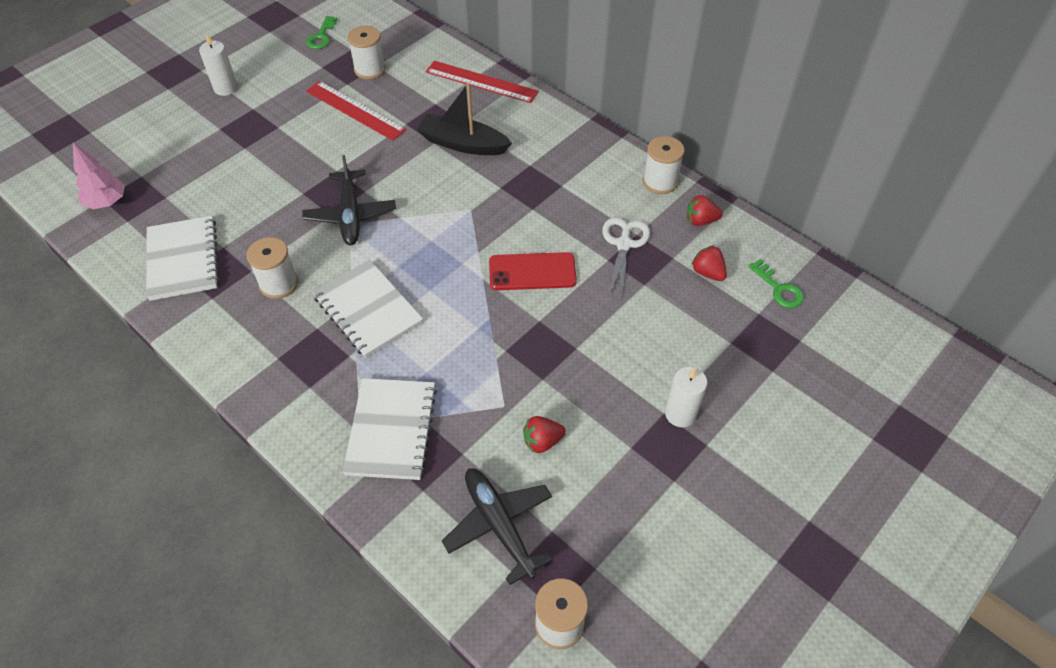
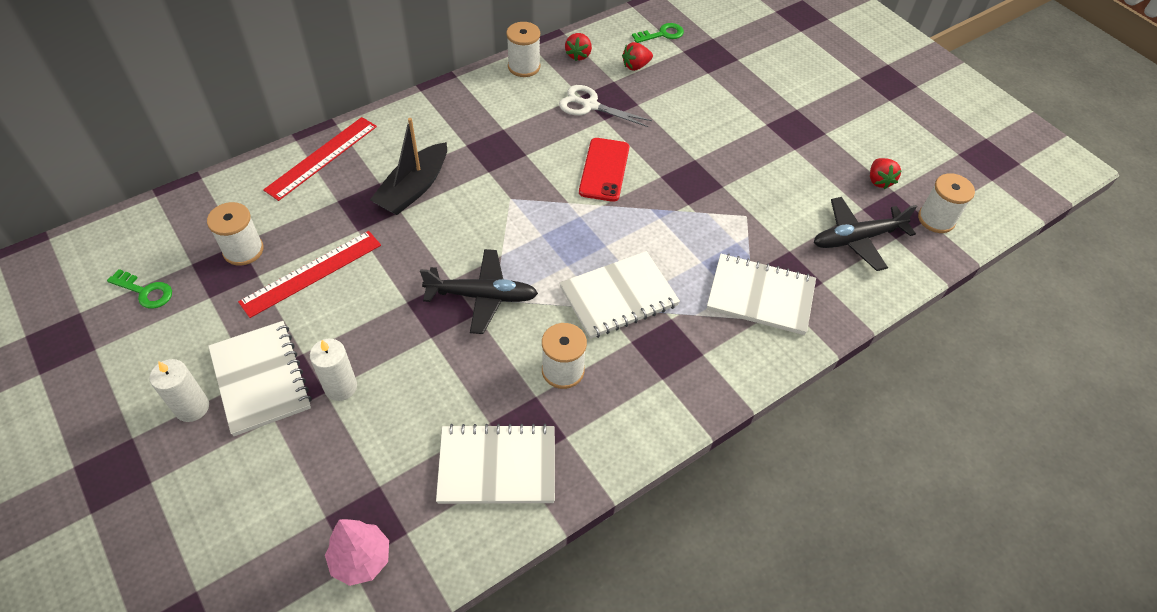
camera: 80 degrees left, 0 degrees up
red strawberry [523,416,566,453] -> red strawberry moved to [870,158,902,189]
white candle [665,367,707,427] -> white candle moved to [310,339,357,401]
none -> white notebook [208,321,312,436]

